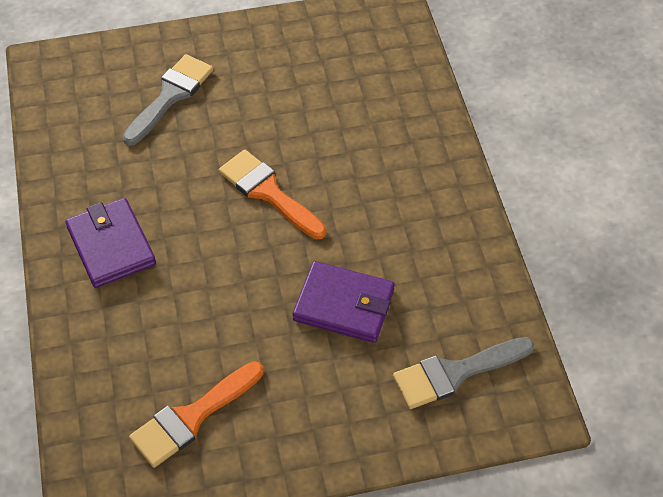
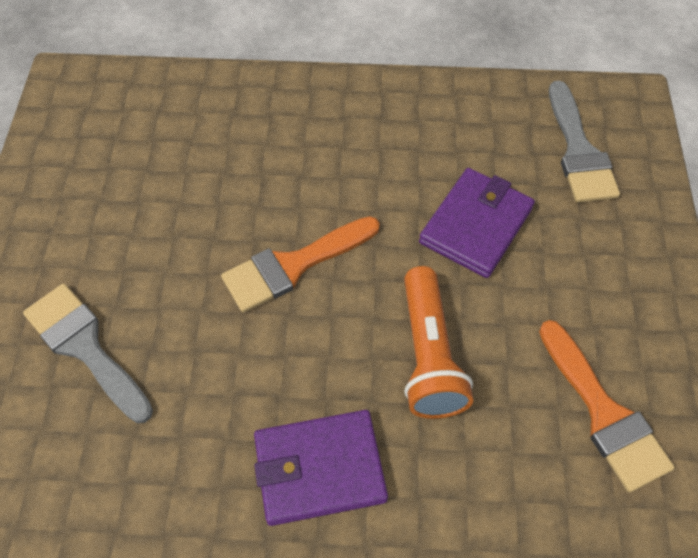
camera: 75 degrees left, 5 degrees up
none -> orange flashlight [404,266,473,419]

